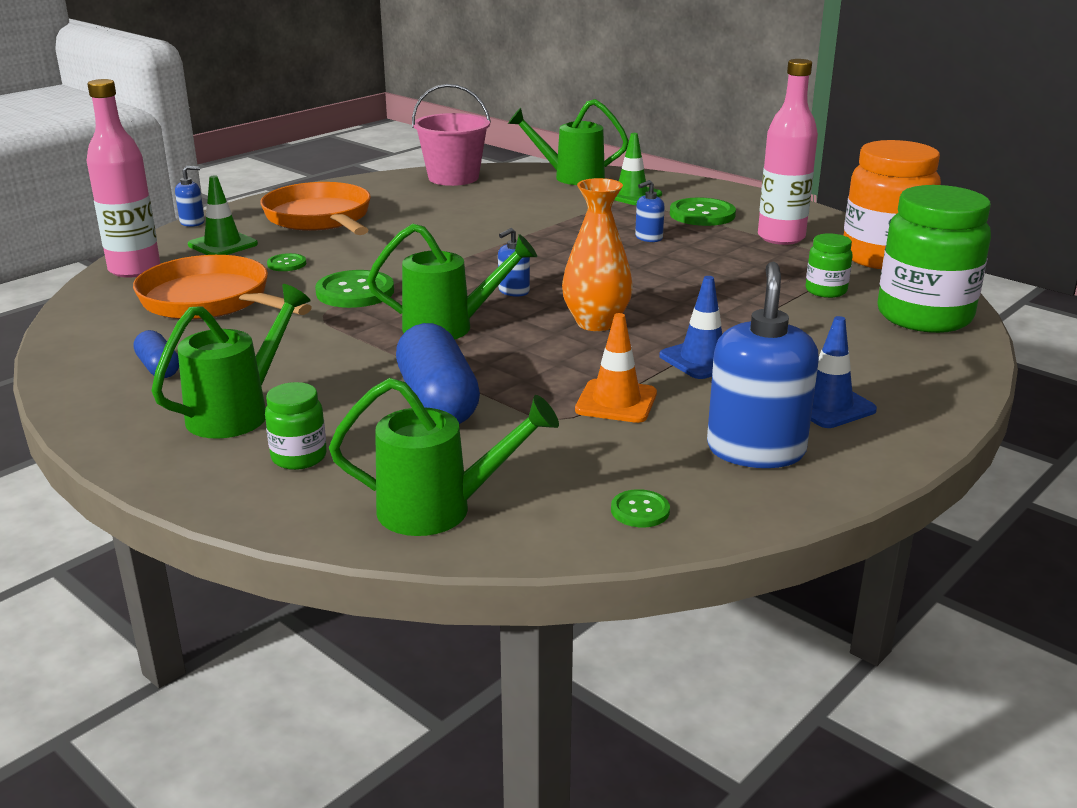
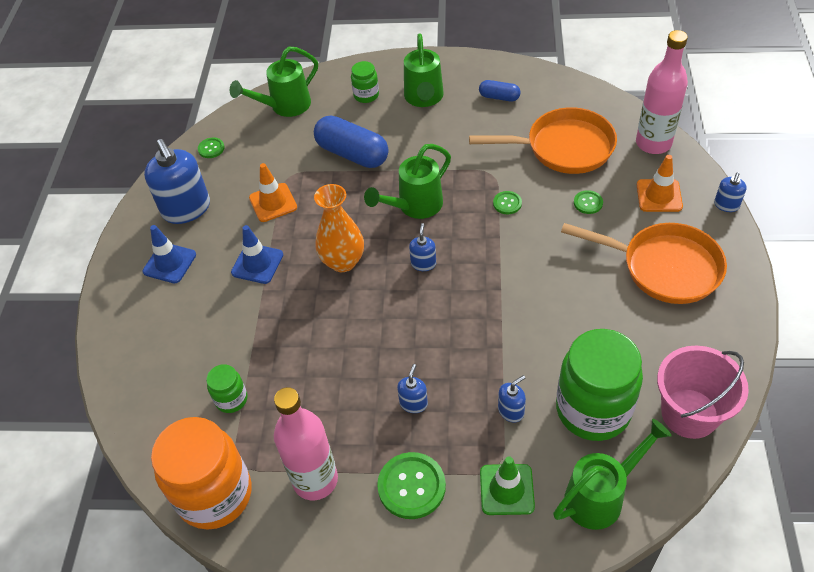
camera: 145 degrees right, 25 degrees up
green traffic cone [188,175,258,255] -> orange traffic cone [637,155,683,212]
green button [315,270,394,308] -> green button [493,191,522,214], size x0.53
green jar [877,185,991,333] -> green jar moved to [556,329,643,441]
none -> blue soap dispenser [498,375,526,422]

